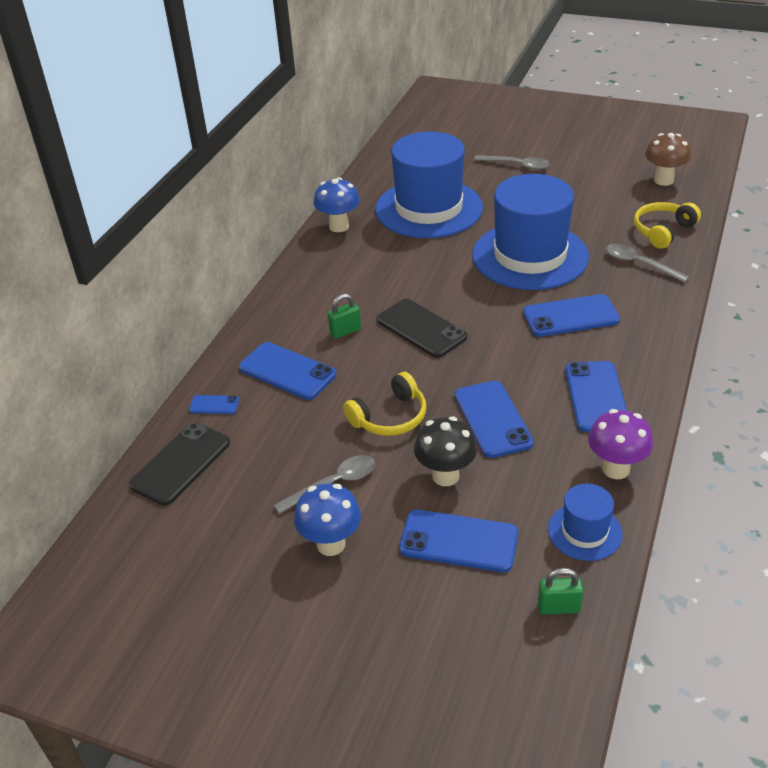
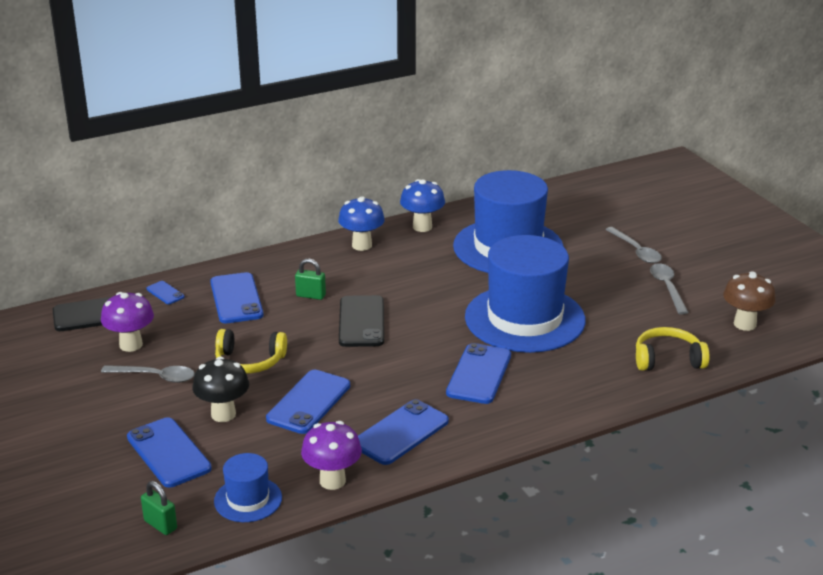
camera: 40 degrees right, 10 degrees down
blue mushroom [294,483,361,556] -> blue mushroom moved to [338,197,385,251]
blue phone [523,294,620,337] -> blue phone turned 75 degrees clockwise [446,343,511,404]
grey spoon [606,244,689,283] -> grey spoon moved to [650,263,689,315]
none -> purple mushroom [101,292,154,352]

